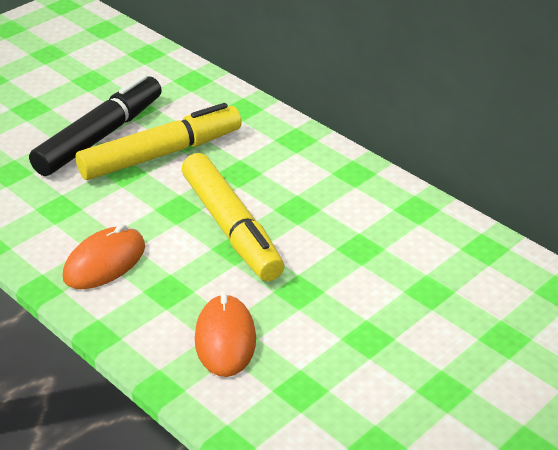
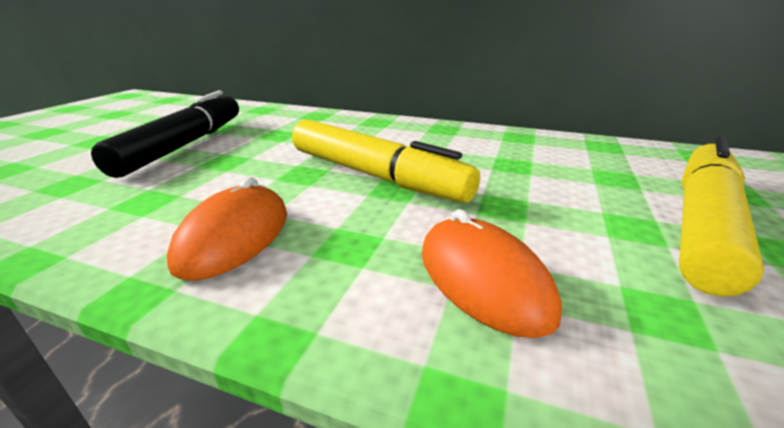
camera: 25 degrees left, 10 degrees down
yellow marker [76,103,242,180] -> yellow marker moved to [679,137,764,297]

